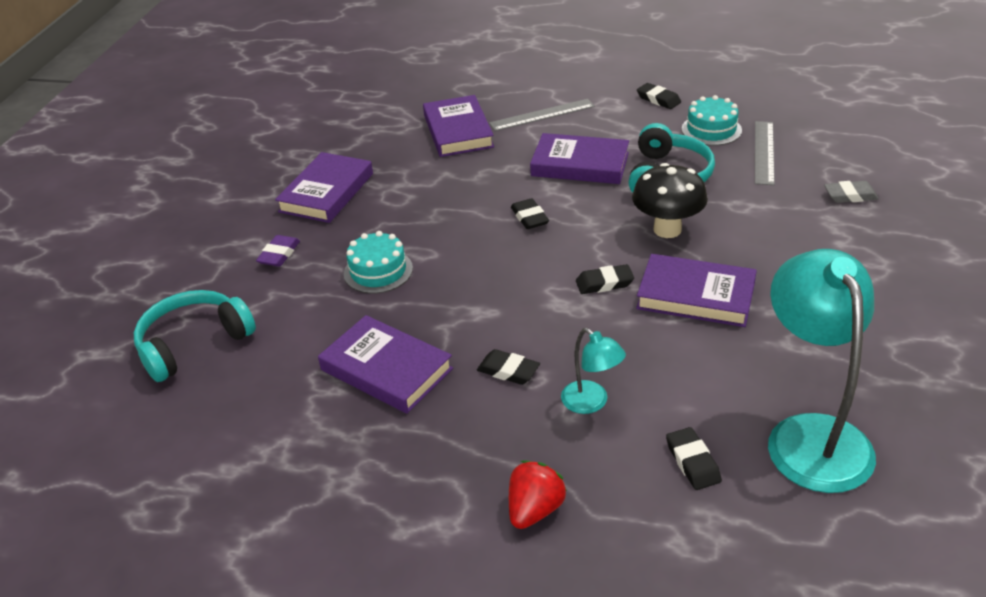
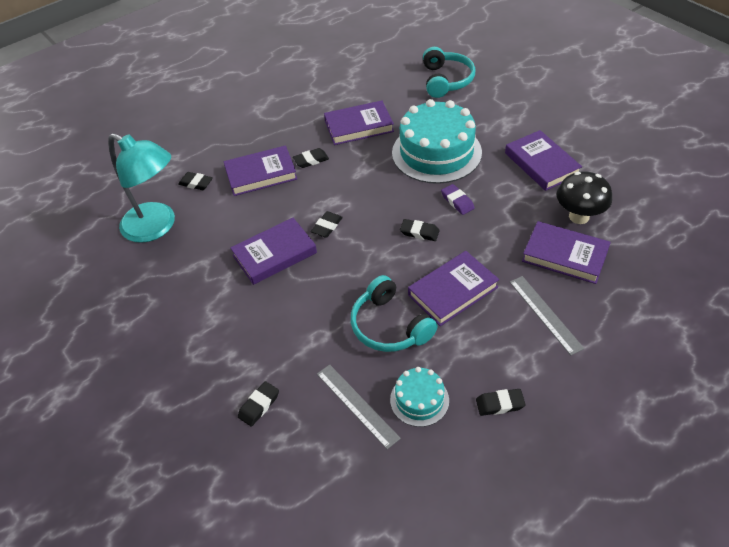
camera: 130 degrees right, 10 degrees up
purple eraser [256,235,300,267] -> purple eraser moved to [441,184,475,215]
turquoise cake [344,231,413,294] -> turquoise cake [392,99,482,184], size x2.03
grey ruler [489,99,595,131] -> grey ruler turned 45 degrees counterclockwise [510,276,585,356]
red strawberry [509,461,567,529] -> none
turquoise lamp [561,328,626,414] -> purple book [223,145,297,196]
black mushroom [632,163,708,238] -> black mushroom moved to [557,171,612,224]
grey eraser [824,181,879,203] -> black eraser [238,381,279,427]

